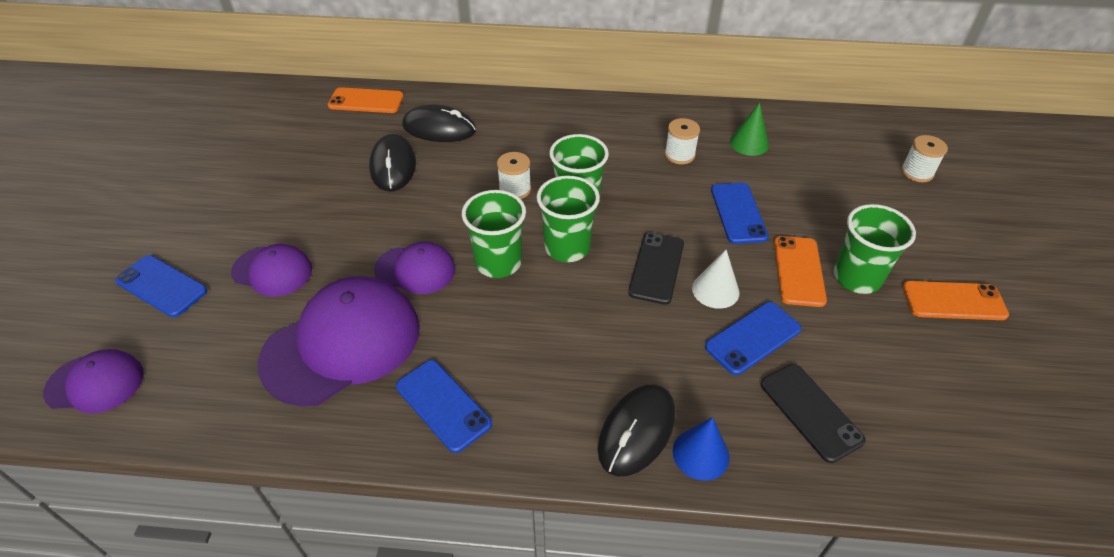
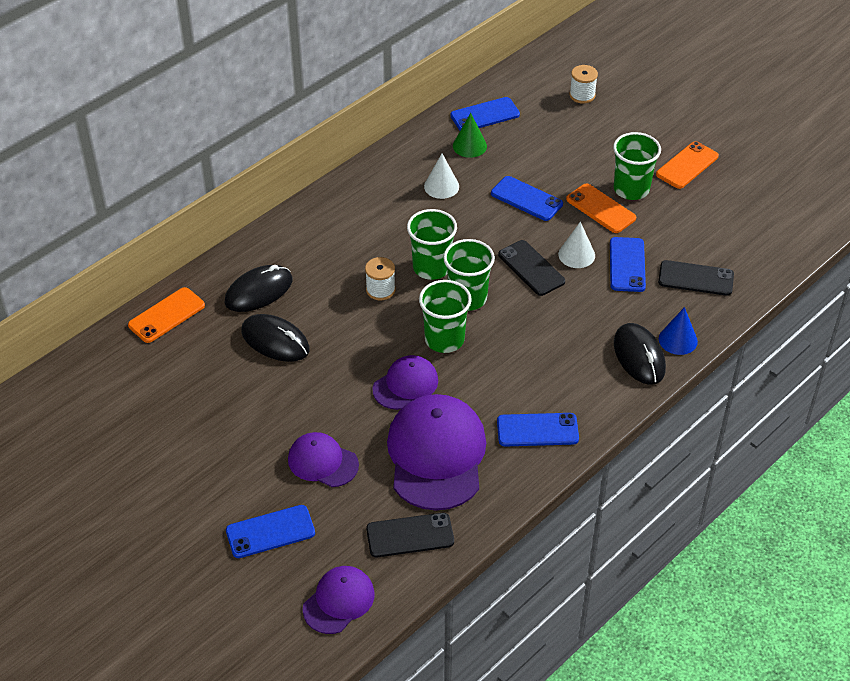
camera: 50 degrees left, 0 degrees up
purple cap [231,244,312,297] -> purple cap turned 120 degrees counterclockwise [288,432,359,487]
white spool [665,118,700,164] -> white cone [424,154,459,199]
none -> black phone [366,513,454,557]
none -> blue phone [450,97,520,130]

